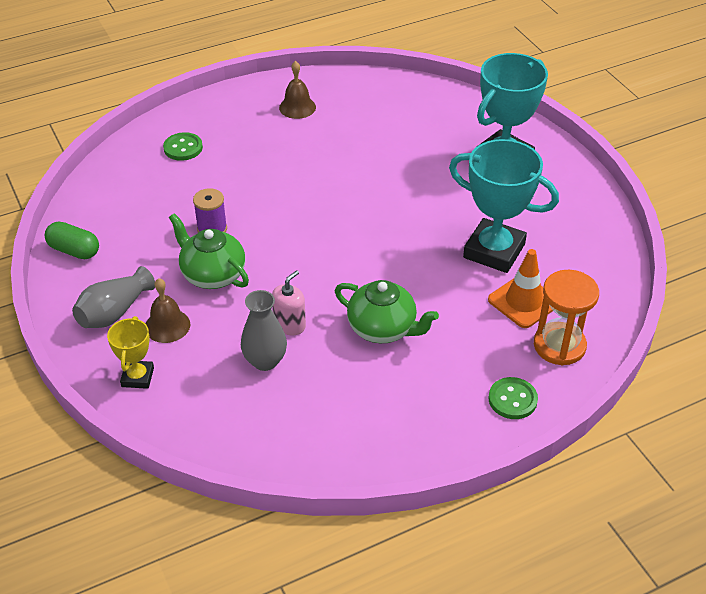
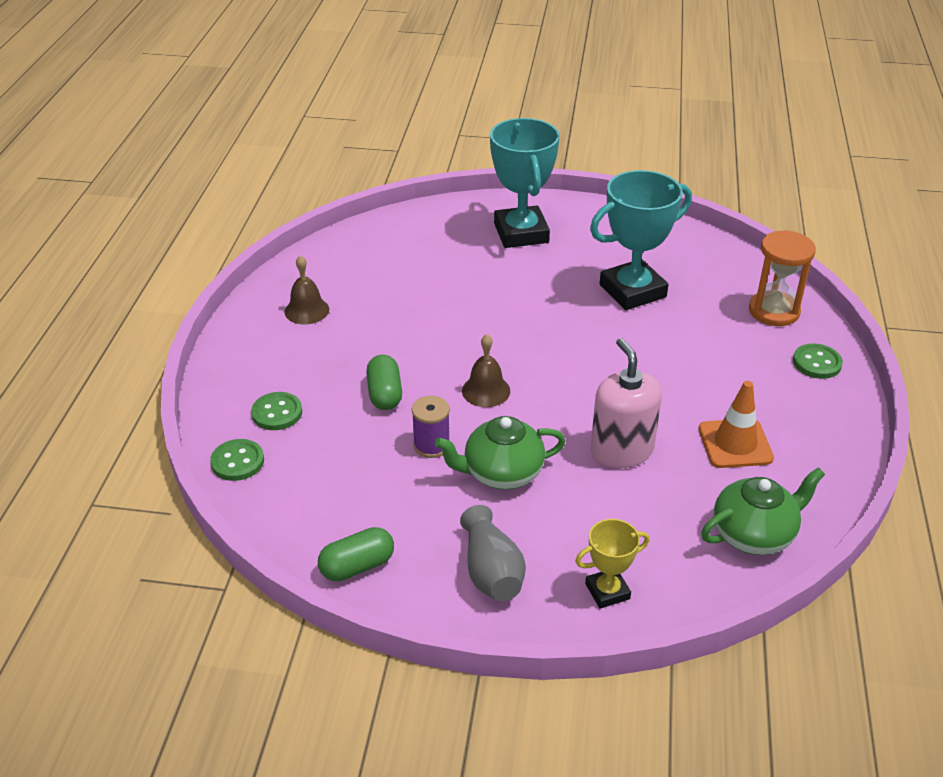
camera: 55 degrees left, 5 degrees down
yellow trophy [107,316,154,389] -> yellow trophy turned 60 degrees counterclockwise [575,519,650,609]
brown bell [146,278,190,343] -> brown bell moved to [462,334,510,407]
grey vase [241,290,287,371] -> none
pink soap dispenser [272,270,306,335] -> pink soap dispenser [591,338,662,468], size x1.67
green teapot [335,280,439,343] -> green teapot moved to [701,467,825,555]
orange traffic cone [488,249,553,328] -> orange traffic cone moved to [699,381,774,468]
none -> green button [210,439,264,481]
none -> green capsule [366,355,402,410]

